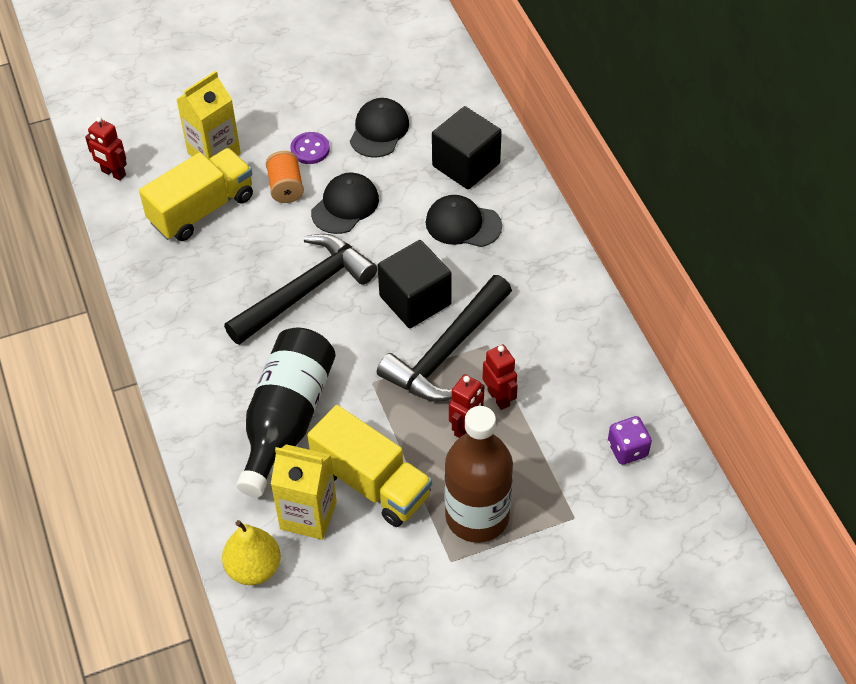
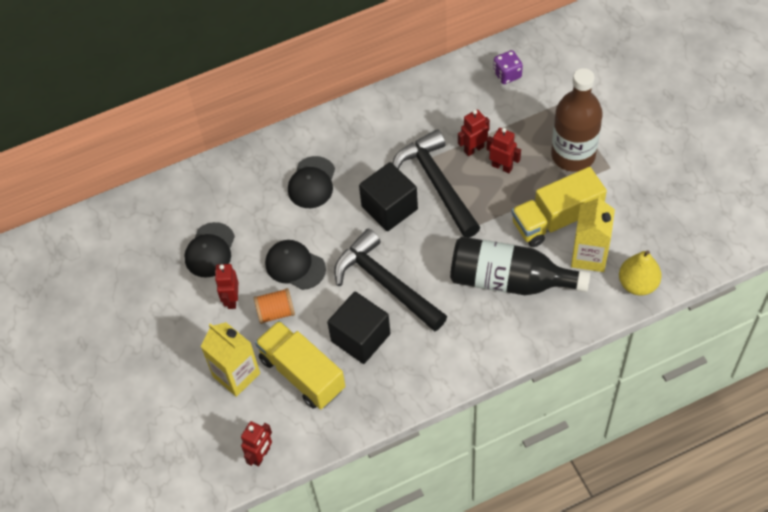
camera: 90 degrees left, 5 degrees up
purple button [290,132,330,164] -> red robot [215,264,238,309]
yellow truck [308,405,432,527] -> yellow truck turned 150 degrees counterclockwise [511,167,607,247]
black cap [350,98,409,158] -> black cap turned 90 degrees counterclockwise [184,222,235,278]
black hammer [377,275,512,402] -> black hammer turned 150 degrees counterclockwise [392,129,481,238]
black cube [432,106,502,189] -> black cube moved to [327,292,391,364]

